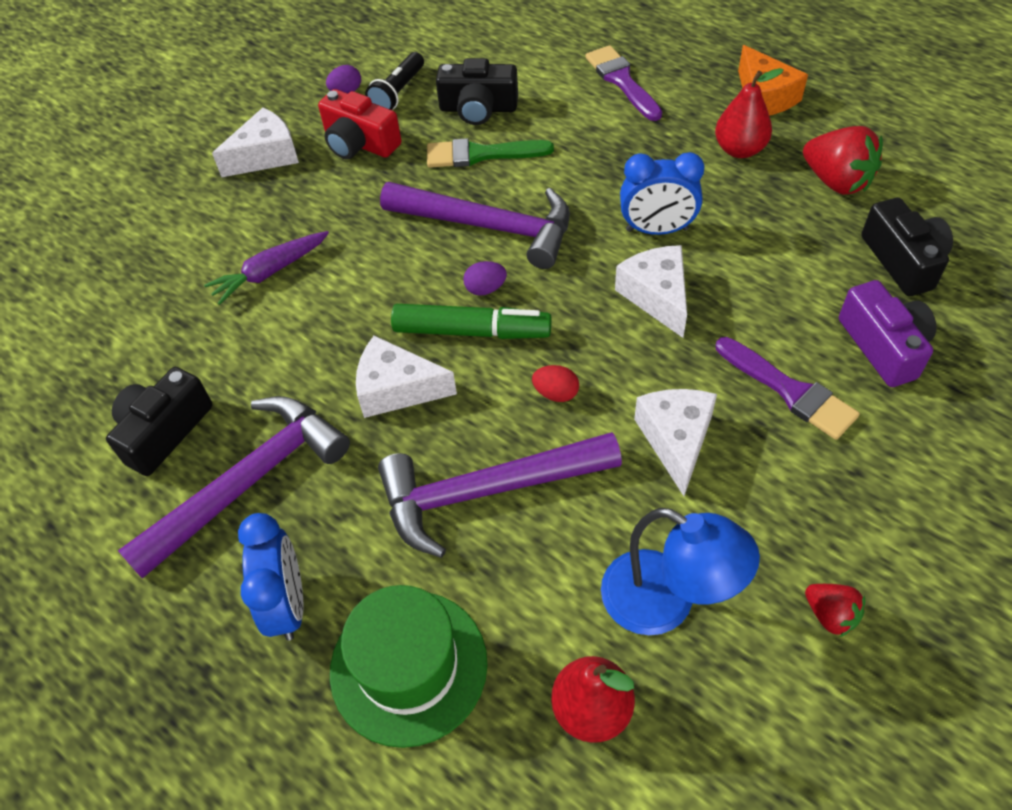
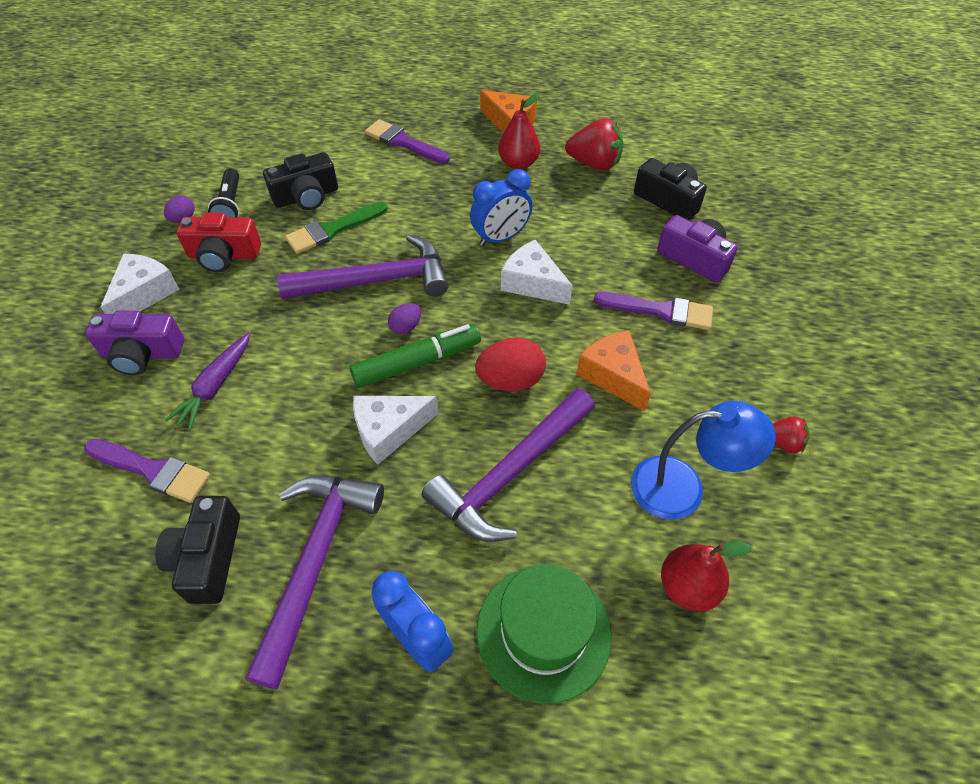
camera: 35 degrees left, 0 degrees up
red egg [532,365,579,402] -> red egg [475,337,546,391], size x1.80
white cheese [634,389,717,496] -> orange cheese [576,330,651,411]
none -> purple brush [84,439,210,503]
none -> purple camera [85,311,184,375]

